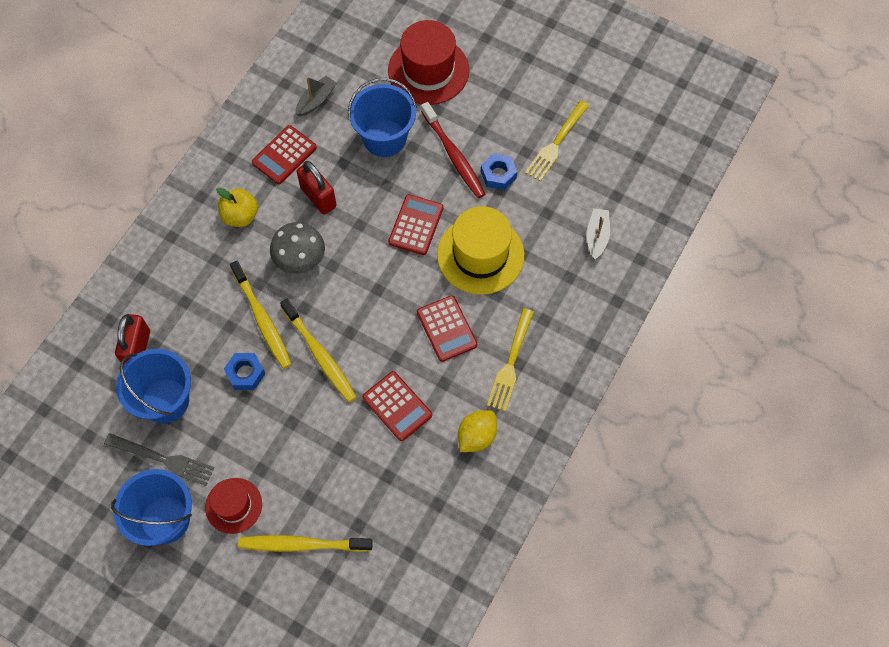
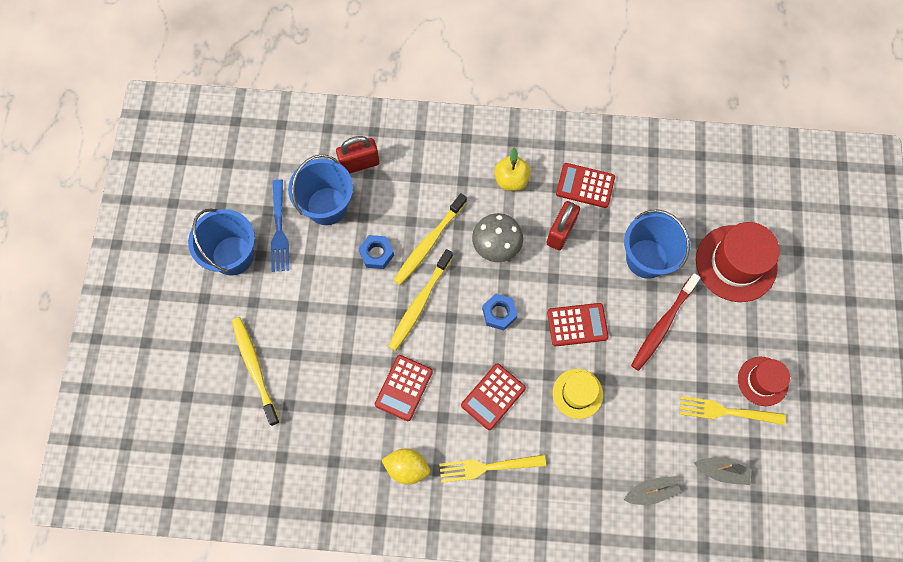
camera: 65 degrees right, 5 degrees up
grey fork [104,433,214,486] -> blue fork [271,179,289,272]
red hat [205,478,262,534] -> red hat moved to [738,357,790,406]
grey boat [296,76,337,117] -> grey boat moved to [694,458,752,485]
yellow hat [437,206,524,295] -> yellow hat [553,369,603,419], size x0.59
blue nut [481,153,517,190] -> blue nut moved to [482,294,517,331]

